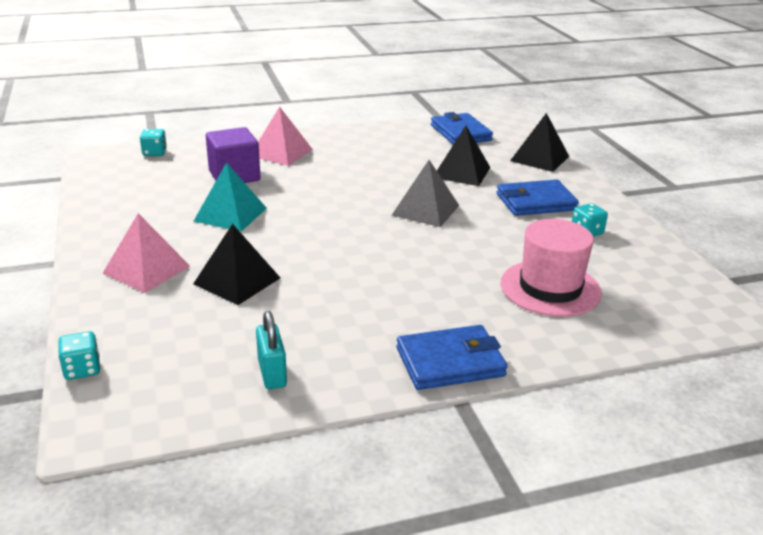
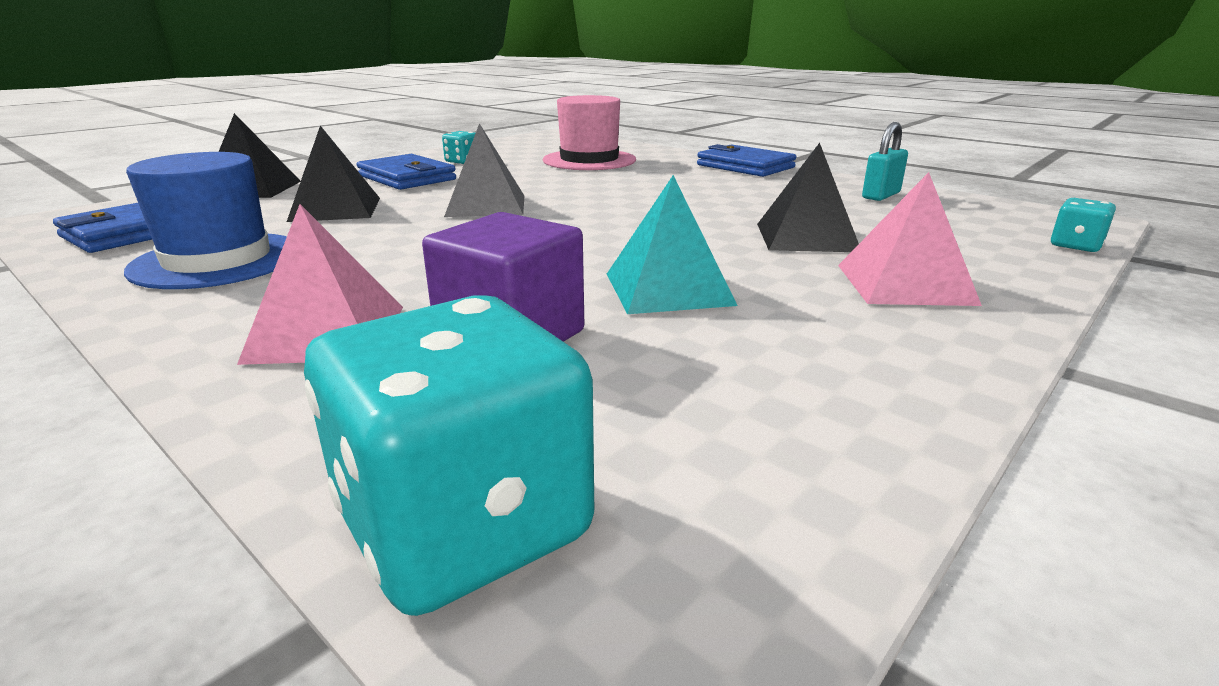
camera: 120 degrees left, 5 degrees down
turquoise dice [140,129,167,156] -> turquoise dice [304,295,594,616], size x2.17
none -> blue hat [124,152,287,289]

